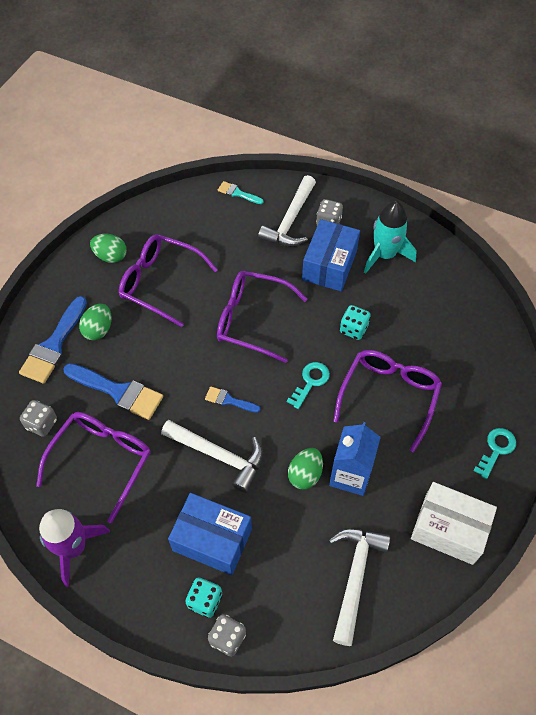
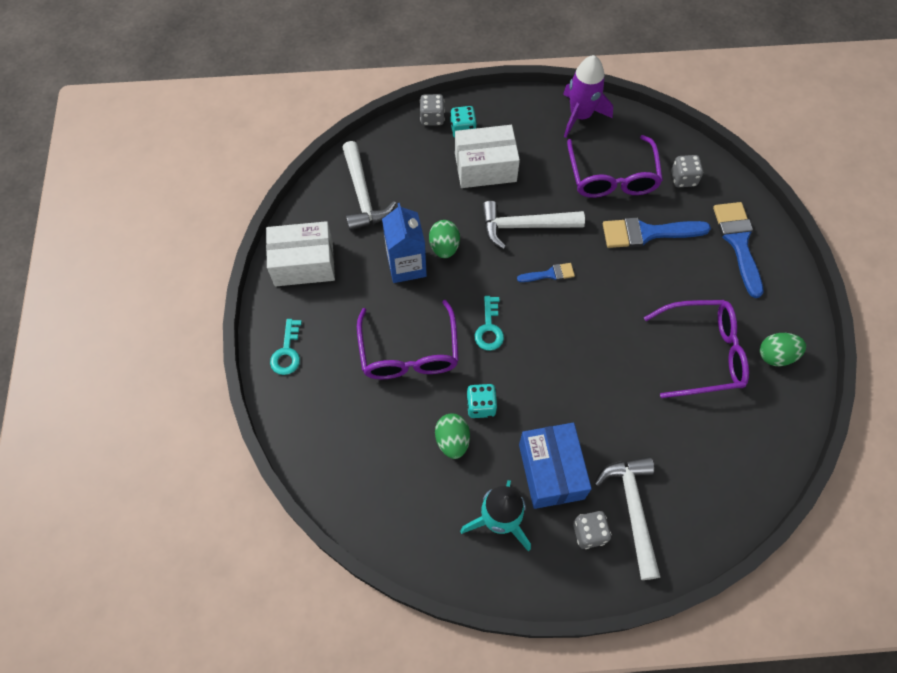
camera: 150 degrees right, 5 degrees up
green egg [79,304,112,341] -> green egg moved to [435,414,470,459]
blue box [168,493,252,575] -> white box [455,125,520,188]
purple glasses [217,271,307,363] -> none
turquoise brush [218,181,264,204] -> none

